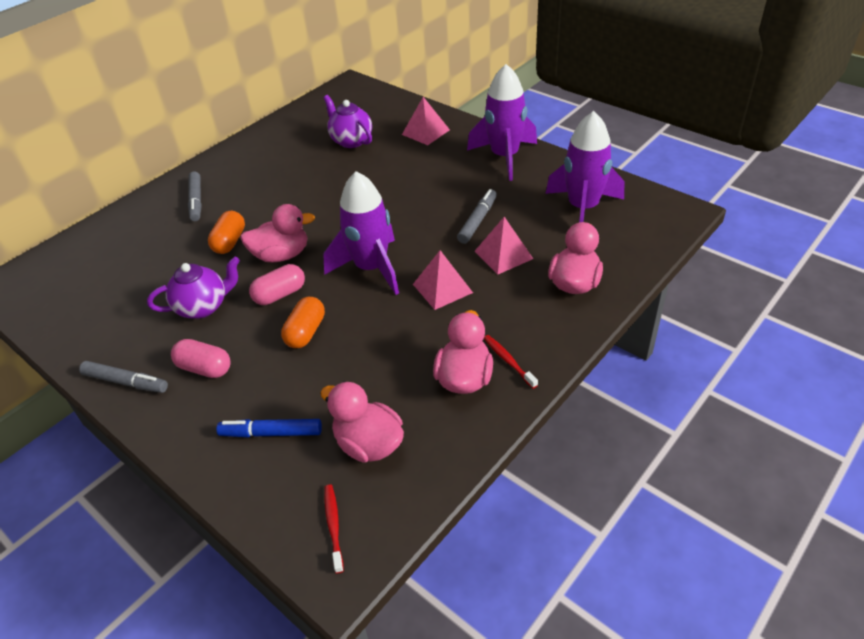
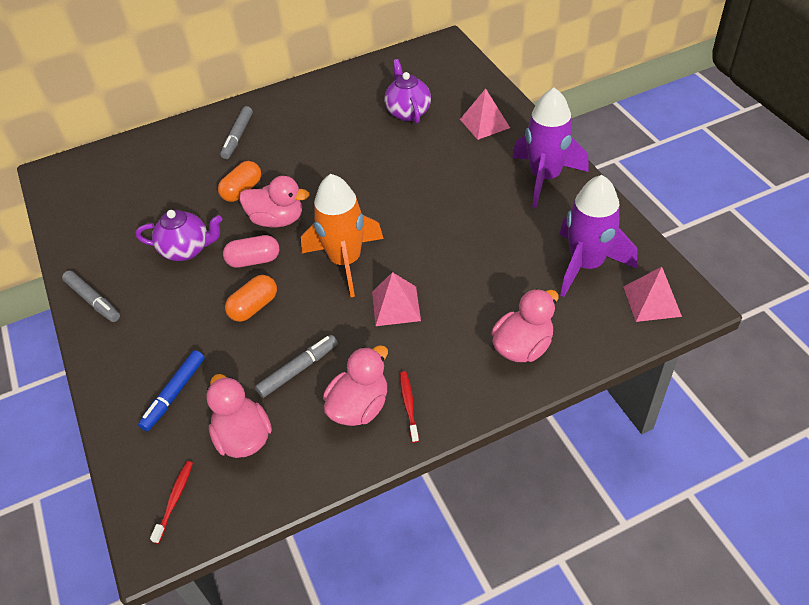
camera: 25 degrees right, 5 degrees up
pink capsule [171,339,231,378] -> none
blue marker [216,419,322,438] -> blue marker turned 90 degrees counterclockwise [138,350,205,431]
purple rocket [323,171,399,295] -> orange rocket [301,174,384,297]
grey marker [457,189,497,244] -> grey marker moved to [255,335,338,398]
pink pyramid [475,217,533,275] -> pink pyramid moved to [624,267,682,322]

